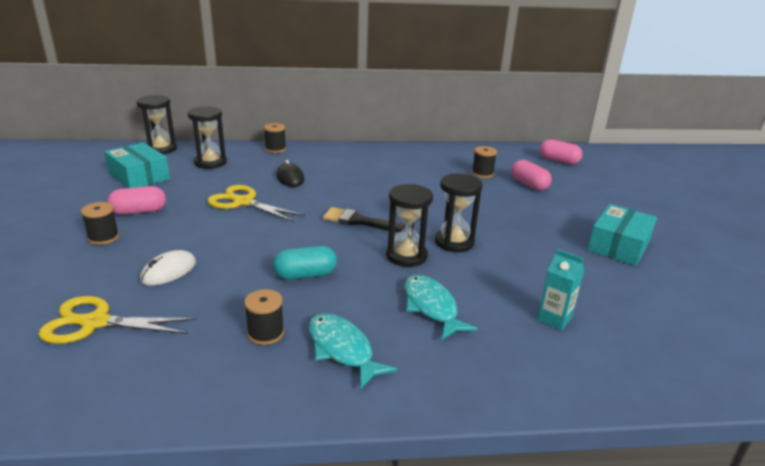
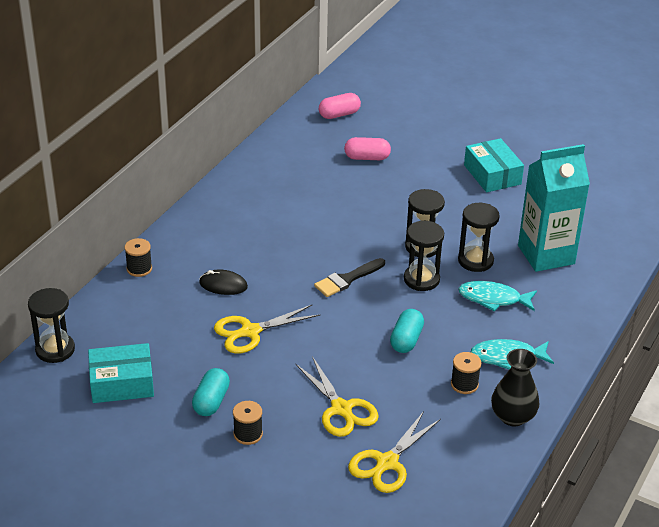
camera: 55 degrees left, 10 degrees up
pink capsule [107,186,166,215] -> turquoise capsule [192,368,230,416]
white mouse [140,250,196,286] -> yellow scissors [295,356,379,437]
black hourglass [188,106,227,169] -> black hourglass moved to [458,203,500,272]
black spool [472,146,497,178] -> none
turquoise carton [537,249,585,331] -> turquoise carton [518,144,590,272], size x2.28
none -> black vase [491,349,539,426]

